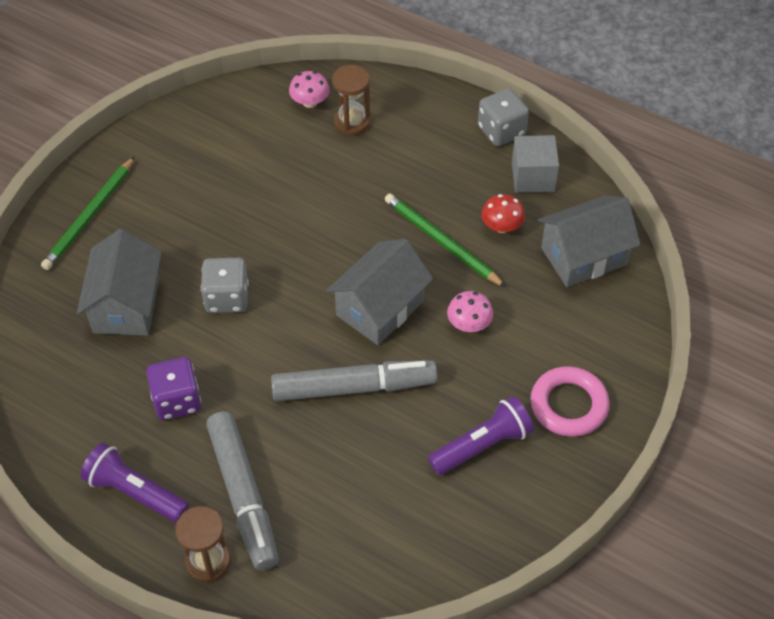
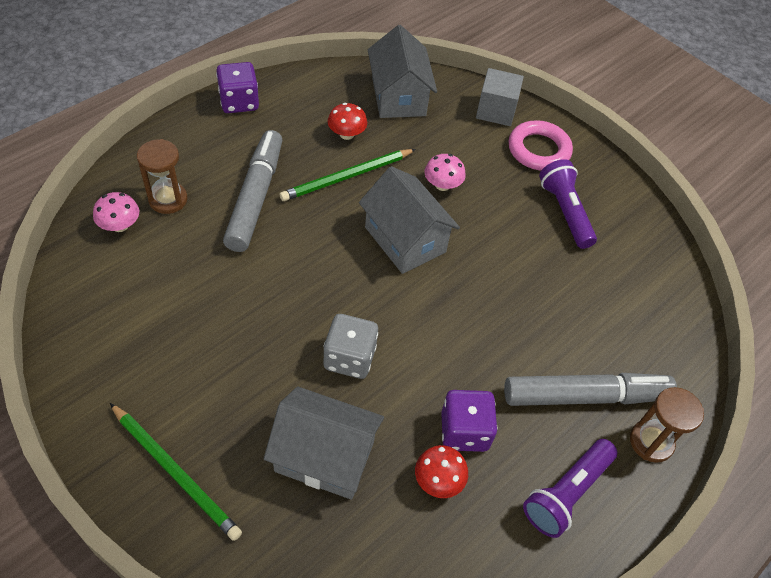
camera: 80 degrees left, 0 degrees up
grey marker [271,361,437,401] -> grey marker moved to [223,130,282,252]
grey dice [478,88,529,146] -> purple dice [216,62,259,113]
grey cube [512,135,559,193] -> grey cube moved to [476,68,524,126]
none -> red mushroom [415,445,468,498]

